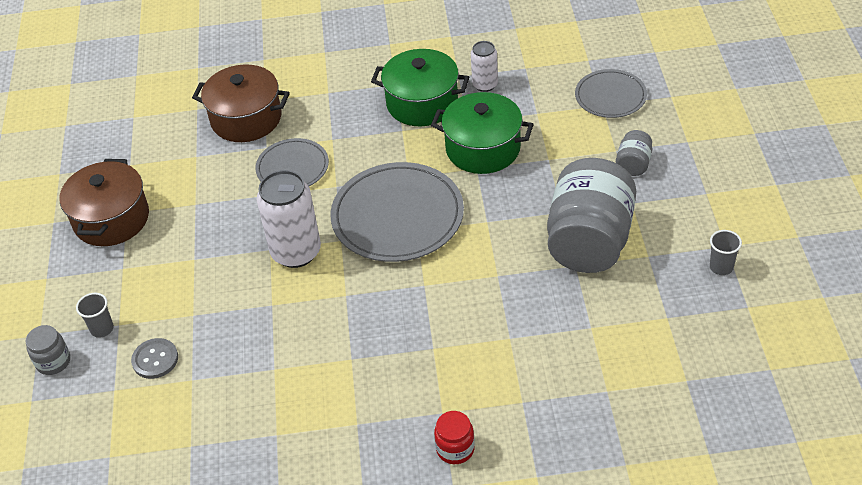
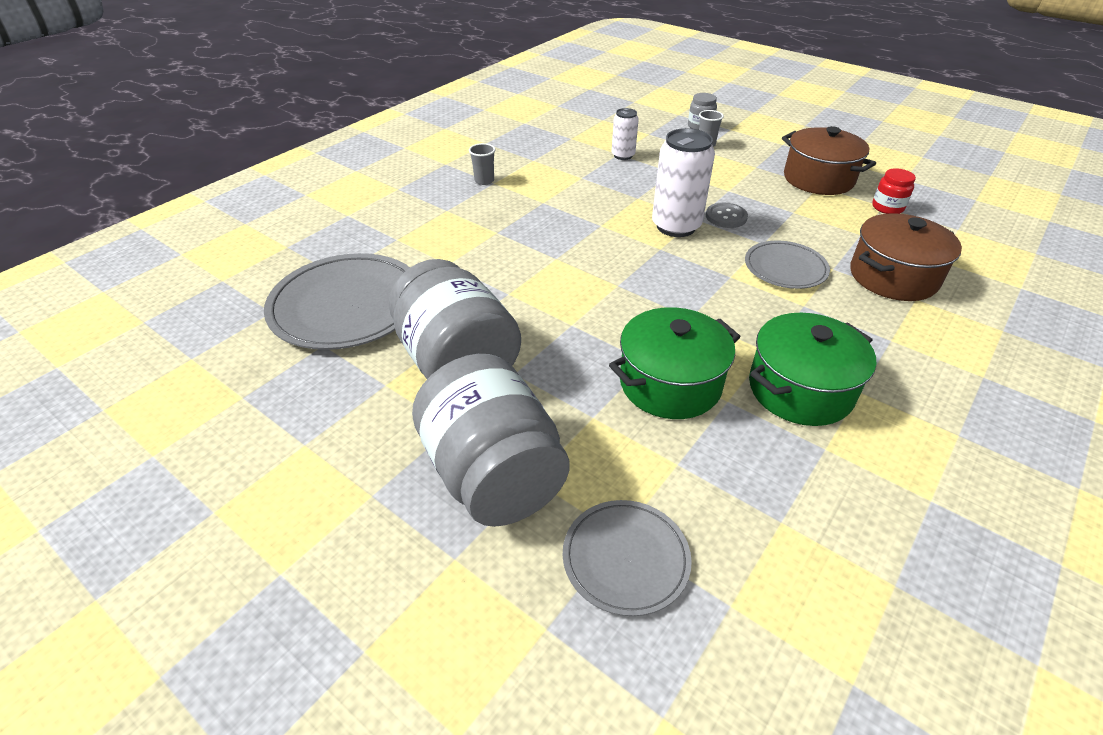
camera: 130 degrees right, 5 degrees down
grey button [131,338,178,379] -> grey button moved to [706,203,748,228]
grey plate [330,162,464,262] -> grey plate moved to [264,253,410,350]
red jar [434,411,475,464] -> red jar moved to [872,168,916,214]
white can [471,41,498,92] -> white can moved to [612,108,639,160]
grey jar [616,130,652,176] -> grey jar [412,354,570,527], size x2.33
grey cup [710,230,742,275] -> grey cup moved to [469,143,495,185]

